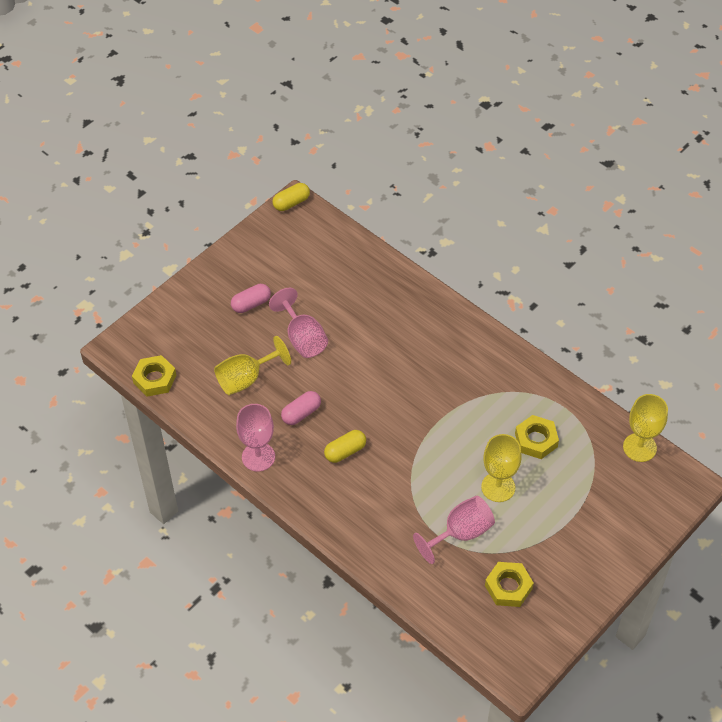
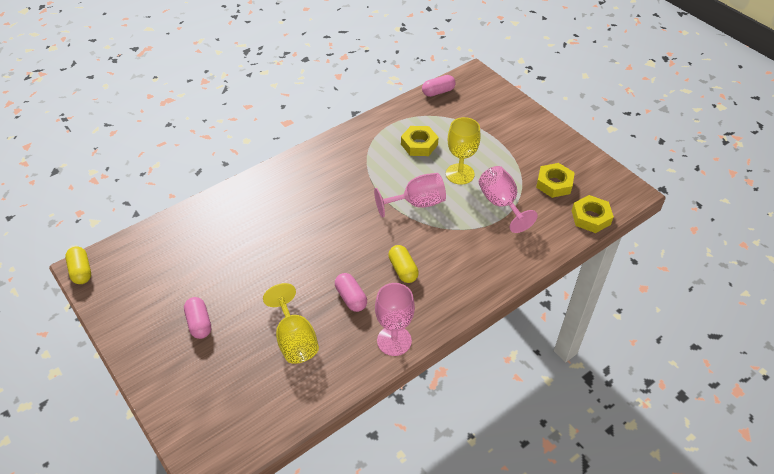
camera: 80 degrees left, 5 degrees down
yellow nut [132,355,176,397] -> yellow nut moved to [572,195,614,233]
pink goblet [269,288,328,358] -> pink goblet moved to [374,173,446,218]
yellow goblet [623,394,668,462] -> pink capsule [422,75,456,97]

